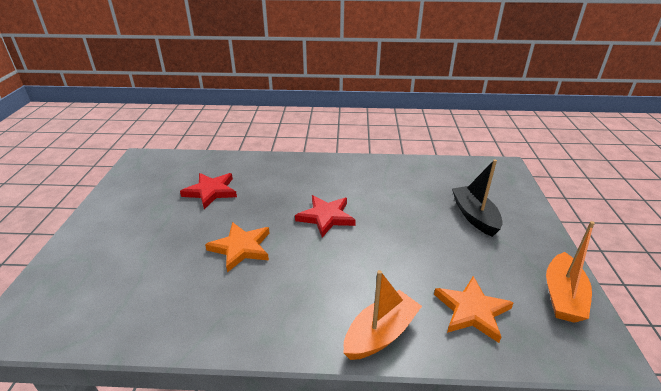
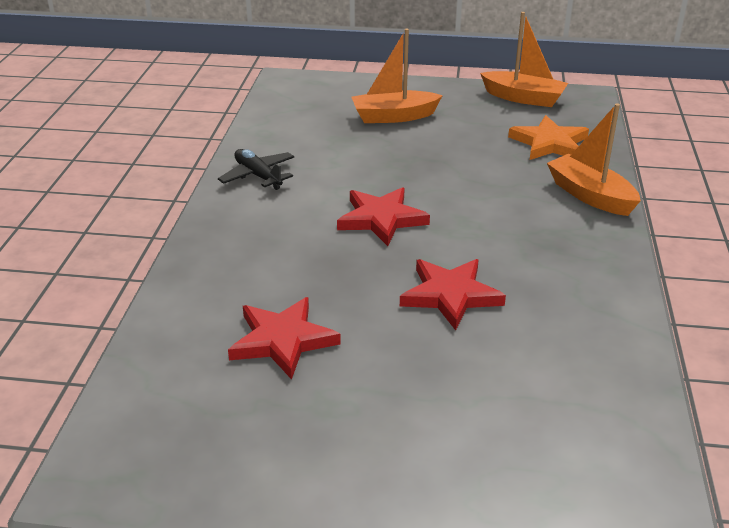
camera: 85 degrees left, 0 degrees up
orange star [205,222,270,273] -> red star [400,259,506,330]
black boat [452,159,503,237] -> orange boat [352,29,443,123]
none -> black plane [218,149,294,190]

